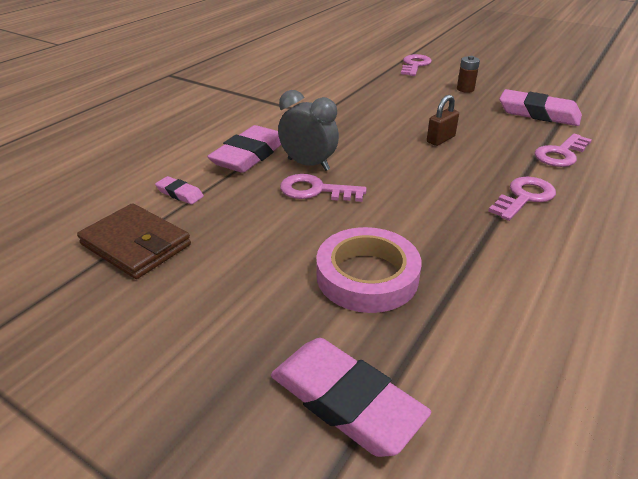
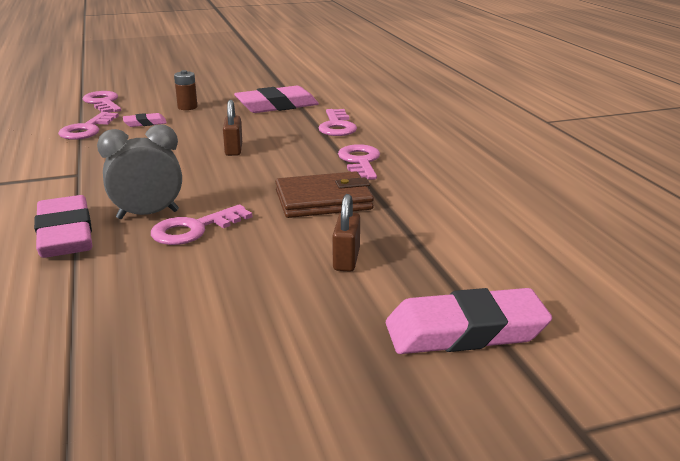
camera: 50 degrees left, 10 degrees down
brown wallet [77,203,191,279] -> brown wallet moved to [275,171,374,218]
pink eraser [155,176,204,204] -> pink eraser moved to [123,113,167,127]
pink tape [316,227,421,313] -> brown padlock [333,194,360,272]
none -> pink key [58,112,119,140]

